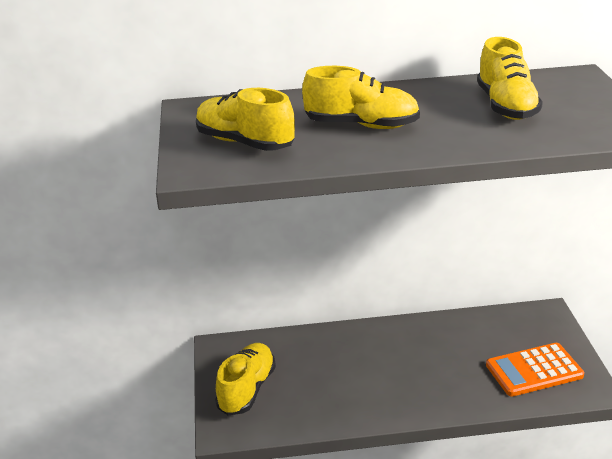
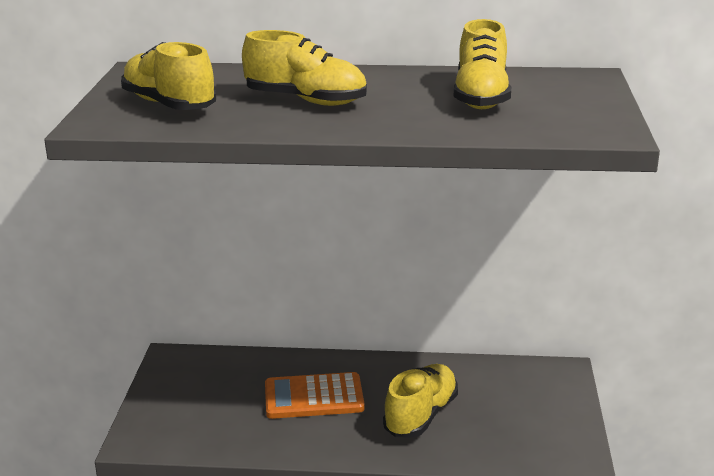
camera: 10 degrees right, 5 degrees down
yellow shoe [215,343,276,415] -> yellow shoe moved to [383,364,458,438]
orange calculator [486,343,584,397] -> orange calculator moved to [265,372,365,419]

